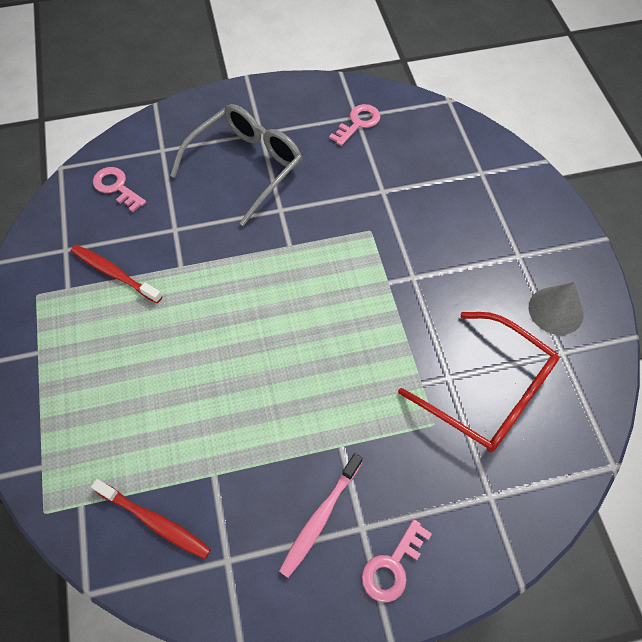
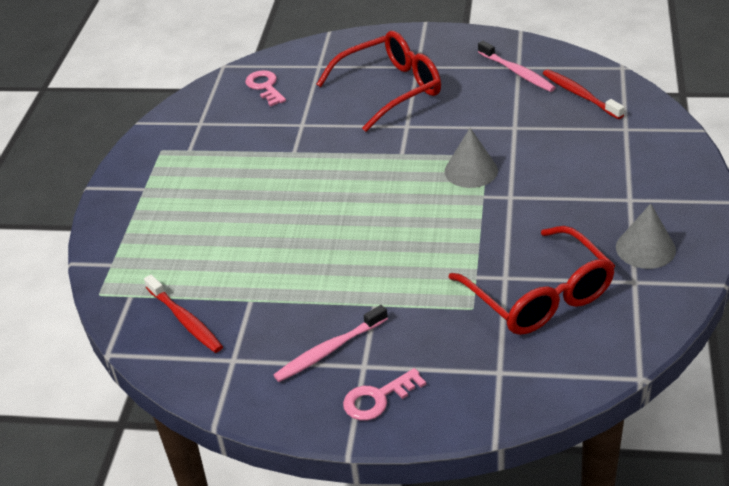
camera: 25 degrees right, 20 degrees down
red toothbrush [71,245,163,303] -> red toothbrush moved to [543,69,625,119]
grey glasses [170,104,302,226] -> red glasses [316,31,441,132]
pink key [329,104,381,146] -> pink toothbrush [478,41,556,92]
none -> grey cone [445,128,498,188]

